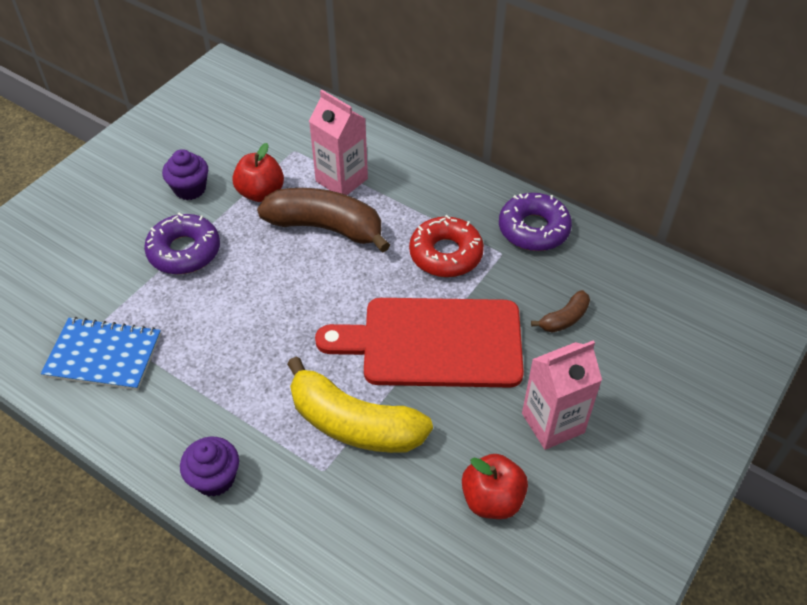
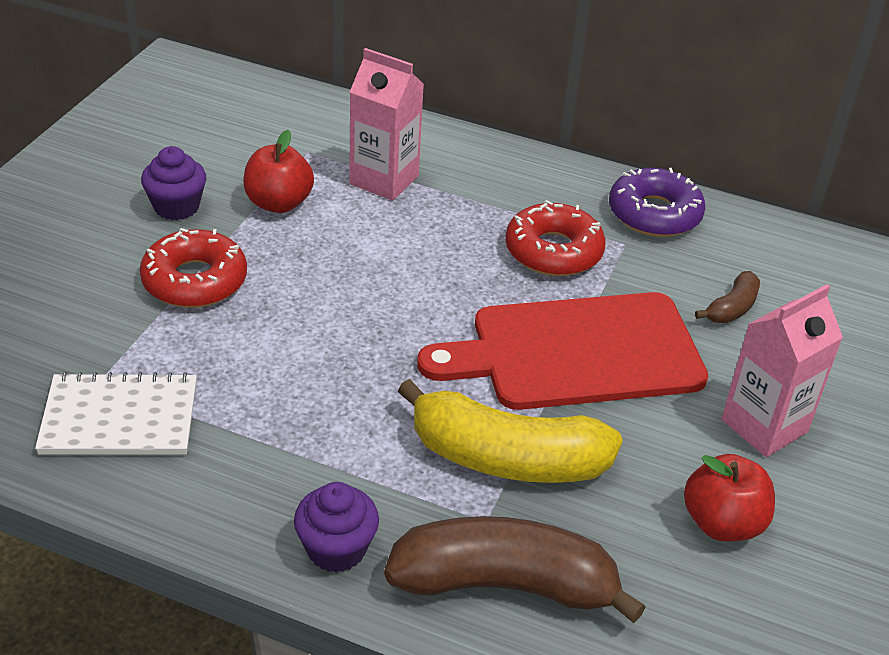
camera: 15 degrees left, 10 degrees down
blue notebook [41,317,161,390] -> white notebook [35,372,197,455]
purple donut [144,213,220,274] -> red donut [140,228,247,308]
brown banana [257,188,390,253] -> brown banana moved to [384,516,646,623]

